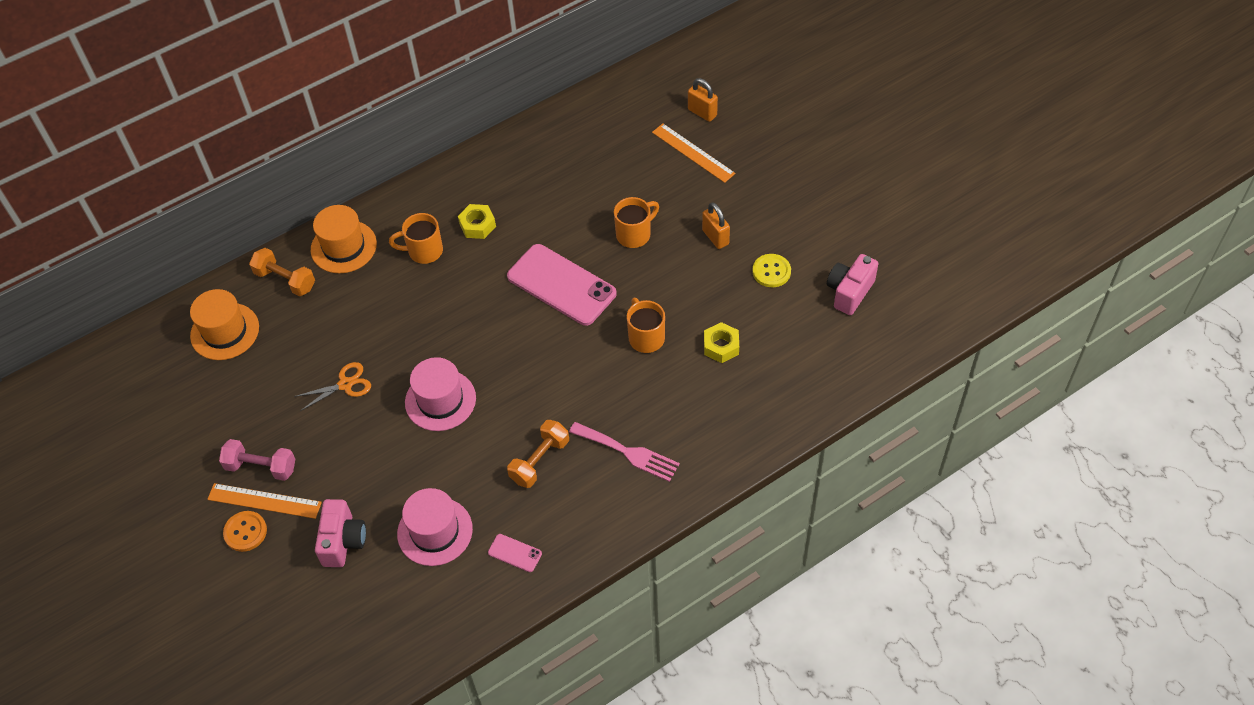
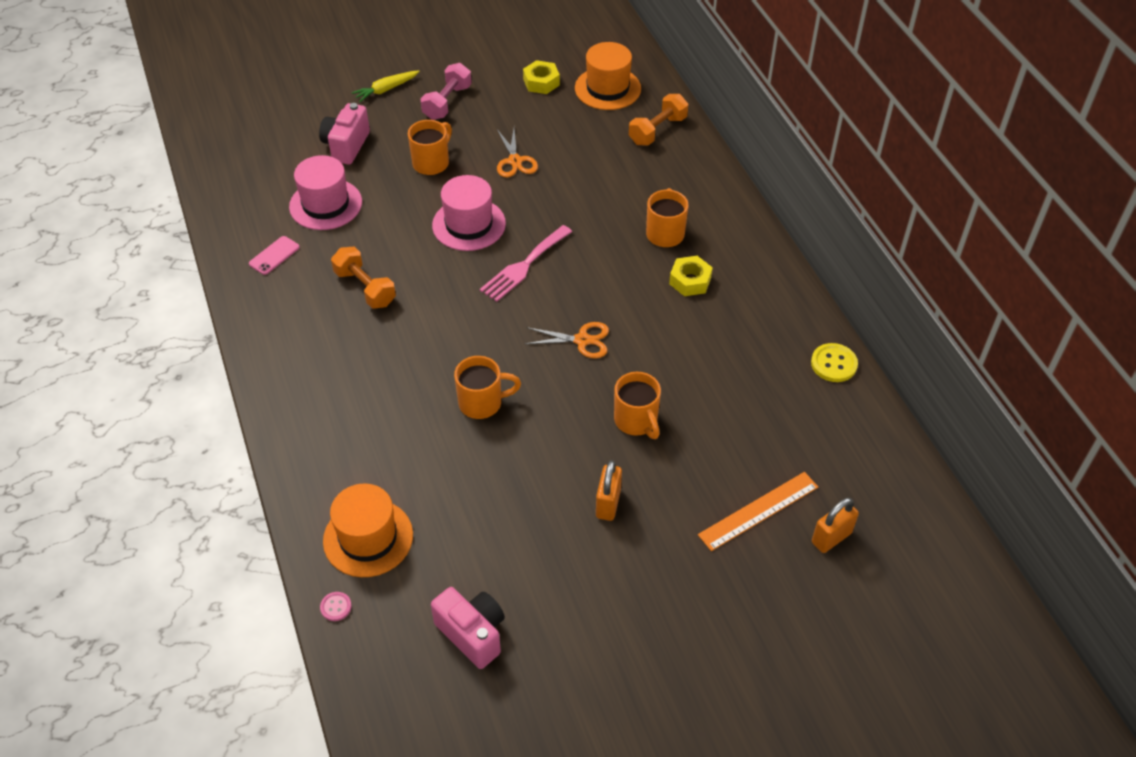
camera: 100 degrees right, 5 degrees down
orange ruler [207,483,322,519] -> none
orange button [223,511,267,552] -> yellow carrot [352,70,420,102]
orange hat [311,205,377,273] -> orange hat moved to [323,484,413,577]
pink camera [315,499,366,567] -> pink camera turned 90 degrees clockwise [319,103,370,165]
pink phone [507,244,617,326] -> orange scissors [525,322,609,359]
pink fork [569,422,680,482] -> pink fork moved to [480,225,572,302]
orange padlock [702,202,730,249] -> orange padlock turned 60 degrees counterclockwise [596,460,622,521]
yellow nut [704,322,739,363] -> yellow nut moved to [523,60,560,94]
yellow button [753,254,791,287] -> yellow button moved to [811,343,858,382]
none -> pink button [320,592,352,621]
none -> orange mug [408,120,452,175]

